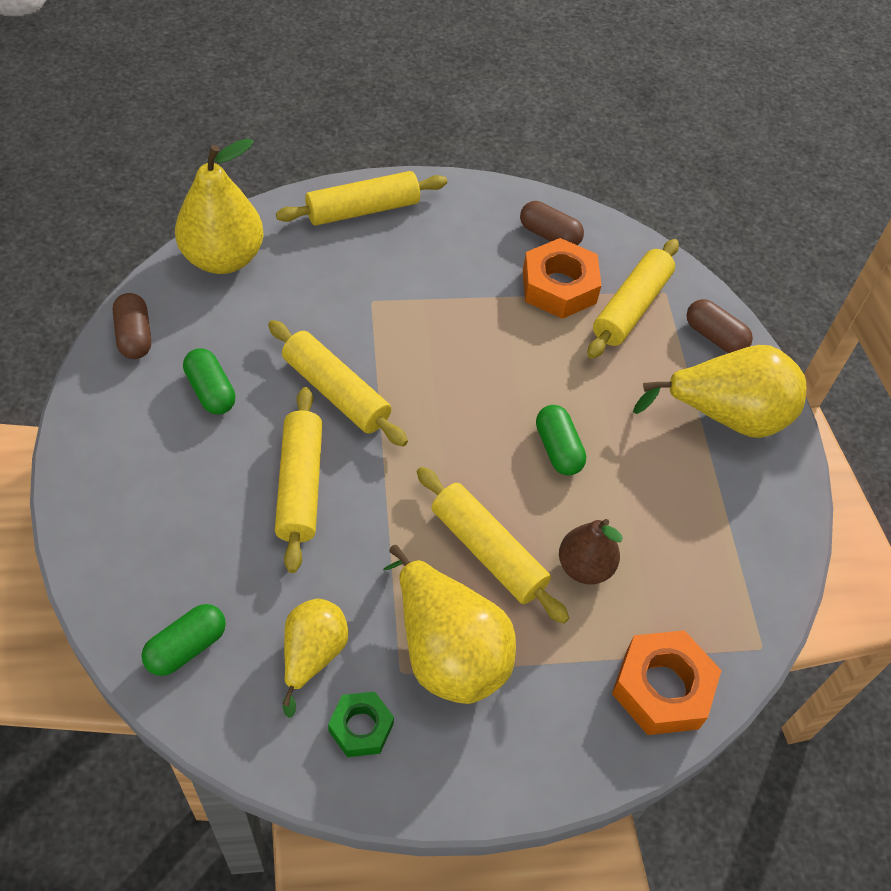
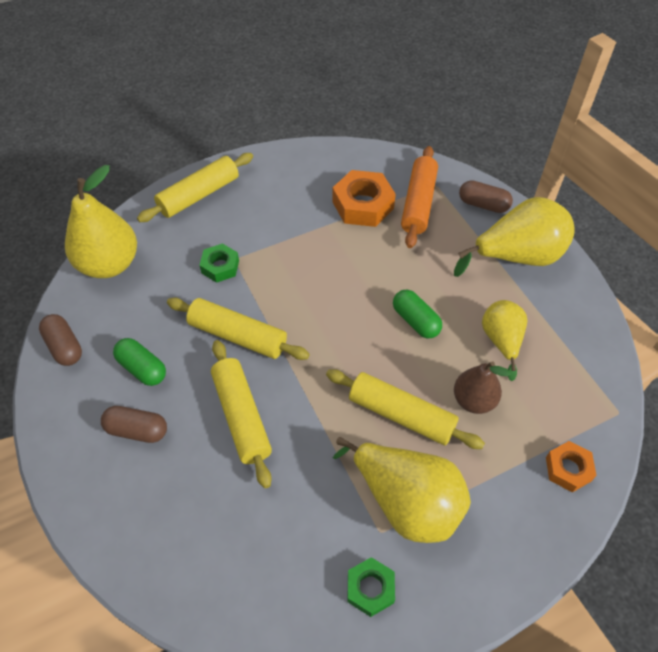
camera: 15 degrees left, 0 degrees up
green capsule [141,604,226,676] -> none
yellow pear [282,599,349,718] -> yellow pear moved to [482,300,527,381]
brown capsule [520,201,584,245] -> brown capsule moved to [101,406,167,443]
yellow rolling pin [587,239,679,359] -> orange rolling pin [401,146,438,248]
orange nut [612,630,722,735] -> orange nut [546,441,597,492], size x0.60
none -> green nut [199,243,239,283]

